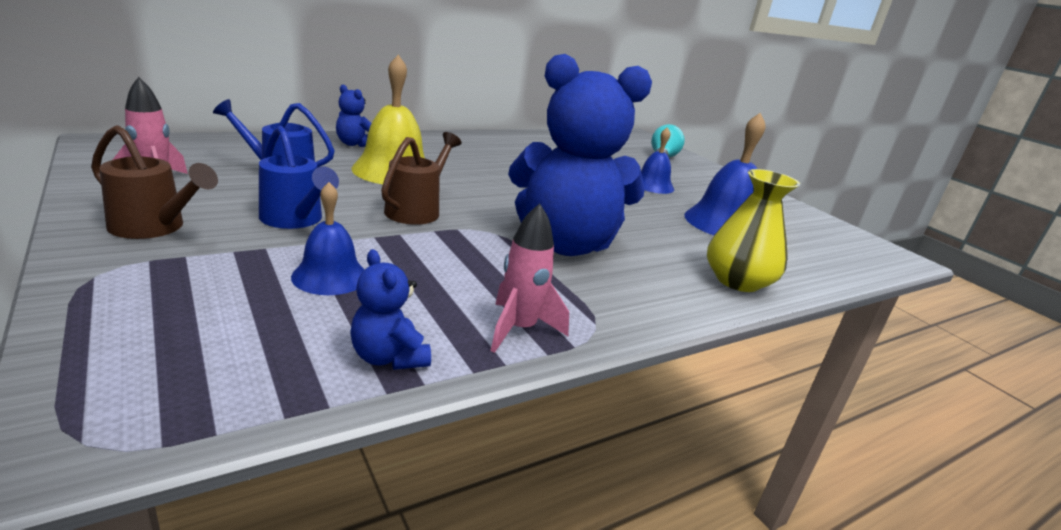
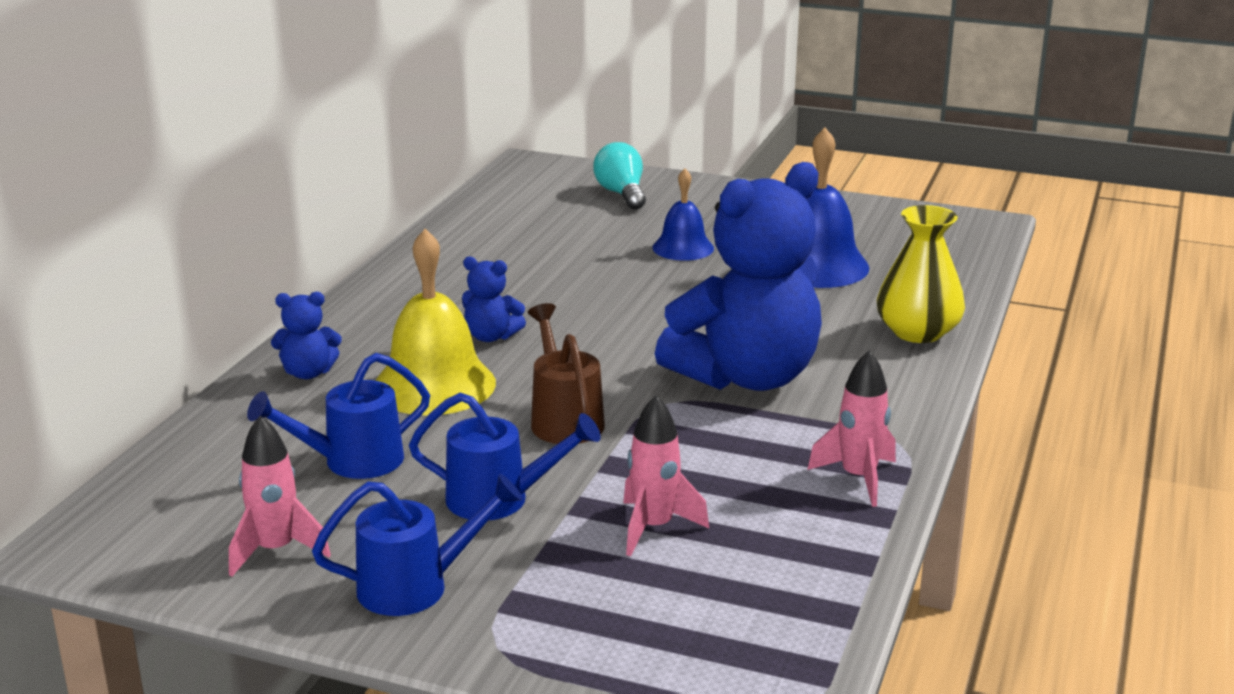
camera: 35 degrees left, 0 degrees up
brown watering can [91,125,218,239] -> blue watering can [312,474,523,616]
blue bell [291,182,365,295] -> pink rocket [623,395,709,556]
blue teddy bear [350,249,431,370] -> blue teddy bear moved to [462,257,526,342]

